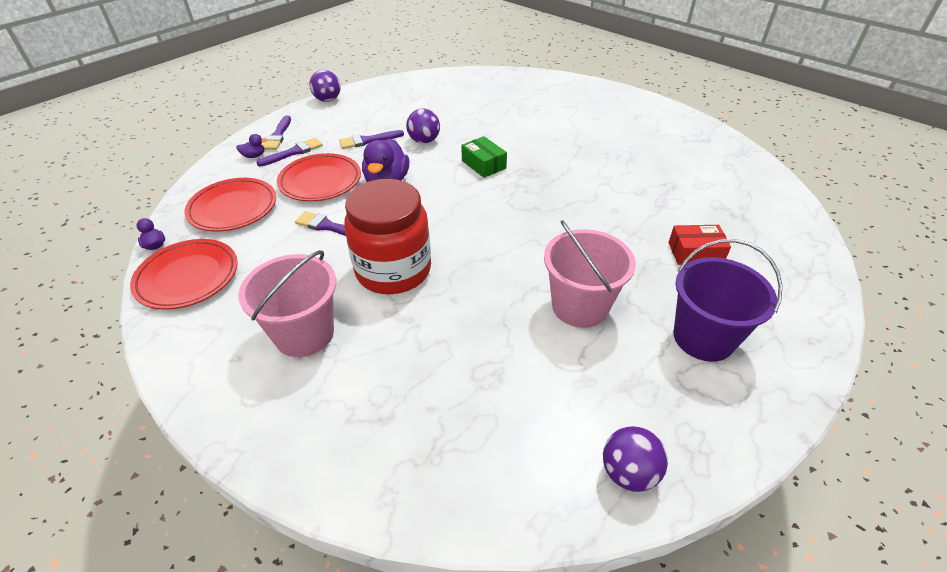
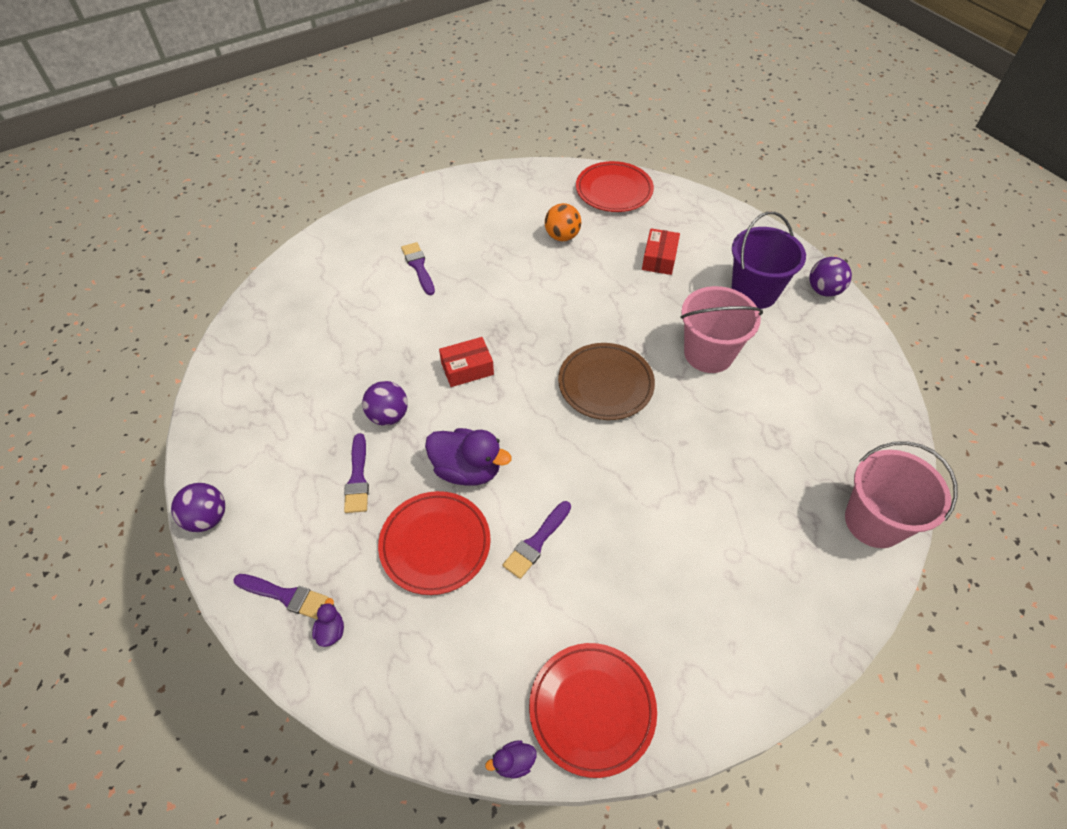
camera: 75 degrees left, 10 degrees up
red plate [184,178,276,232] -> red plate moved to [576,161,654,212]
pink bucket [238,250,336,357] -> pink bucket moved to [845,441,958,548]
purple brush [256,138,323,167] -> purple brush moved to [401,242,435,295]
red jar [344,179,431,294] -> none
green box [461,136,507,178] -> red box [439,337,494,387]
purple ball [603,426,668,492] -> purple ball moved to [809,257,852,297]
none -> orange ball [545,203,581,241]
none -> brown plate [558,343,655,420]

